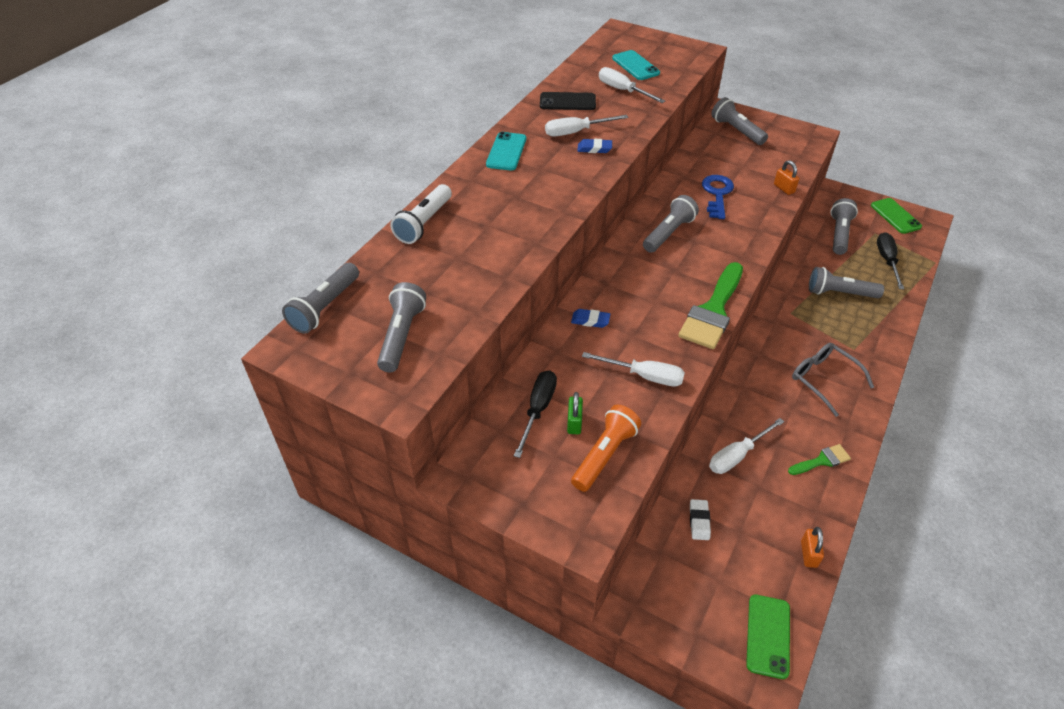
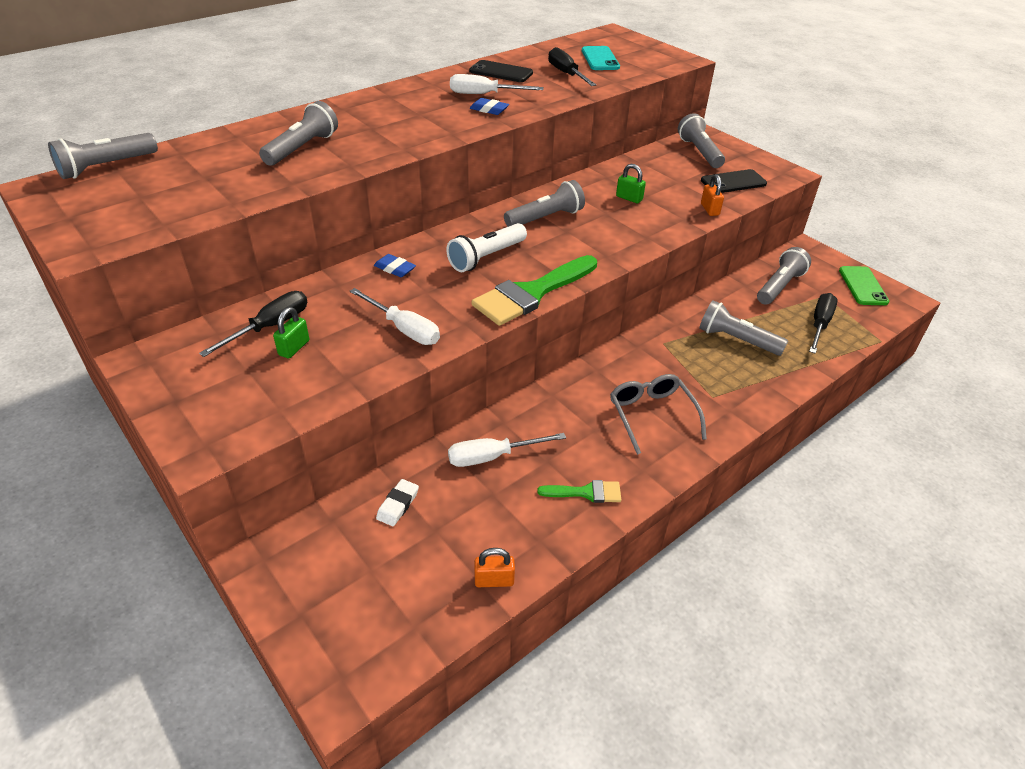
camera: 20 degrees right, 5 degrees down
grey flashlight [377,282,426,372] -> grey flashlight moved to [259,101,338,166]
white flashlight [390,184,452,244] -> white flashlight moved to [446,223,527,272]
turquoise phone [486,132,526,170] -> none
orange flashlight [571,405,641,492] -> none
white screwdriver [599,67,665,103] -> black screwdriver [548,47,596,86]
blue key [702,175,734,219] -> green padlock [616,164,646,203]
green phone [746,594,790,679] -> none
orange padlock [801,527,824,568] -> orange padlock turned 60 degrees clockwise [474,548,515,587]
none -> black phone [701,169,767,193]

